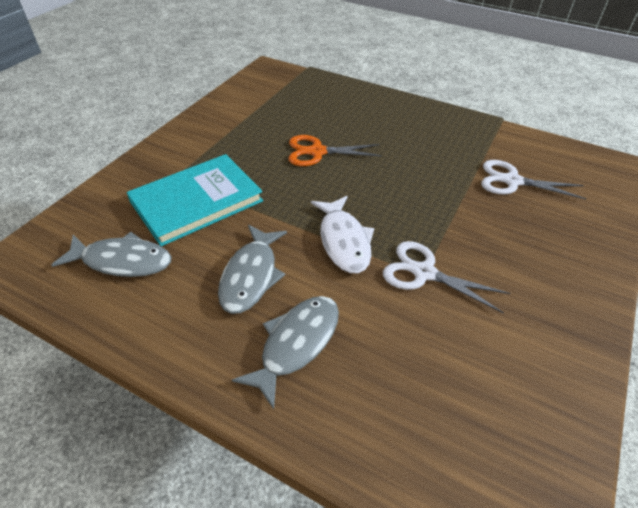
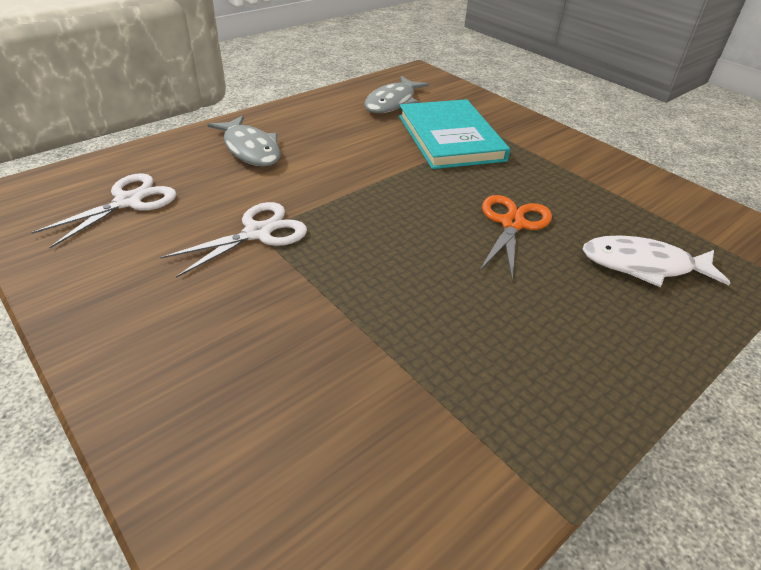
camera: 110 degrees right, 5 degrees down
grey fish [218,225,287,314] -> none
white fish [311,196,374,273] -> white fish moved to [583,236,730,287]
white scissors [481,160,586,199] -> white scissors moved to [31,173,176,248]

